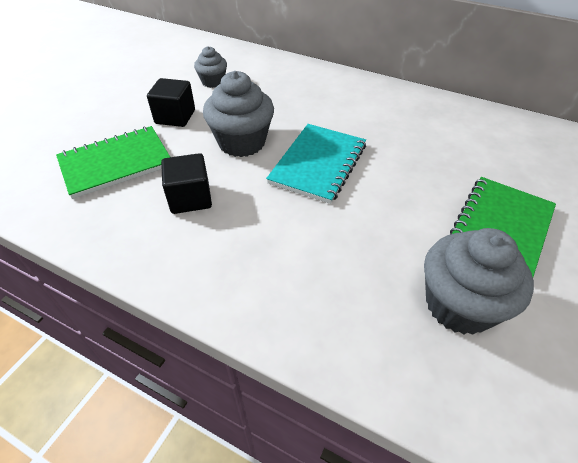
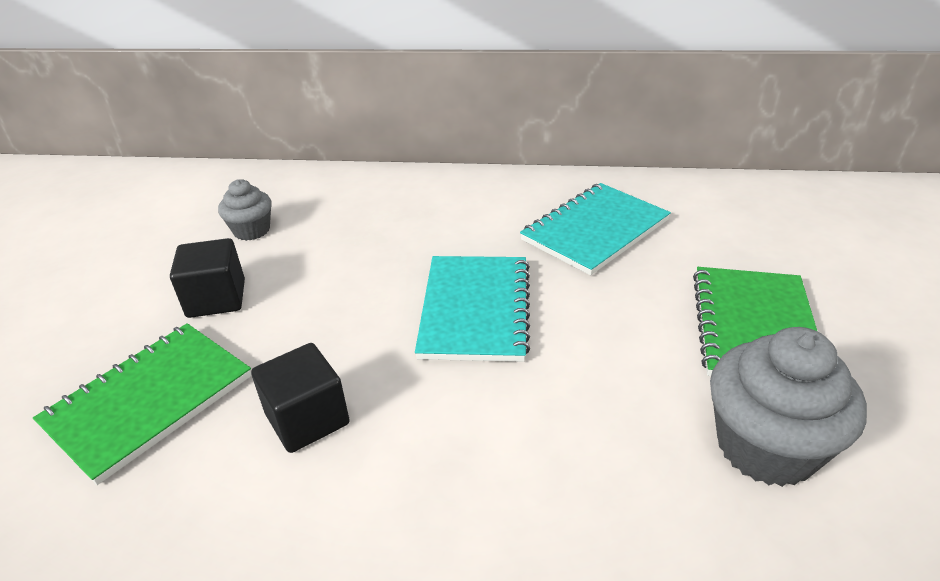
camera: 20 degrees left, 10 degrees down
grey cupcake [203,71,274,157] -> none
none -> turquoise notebook [520,183,671,275]

